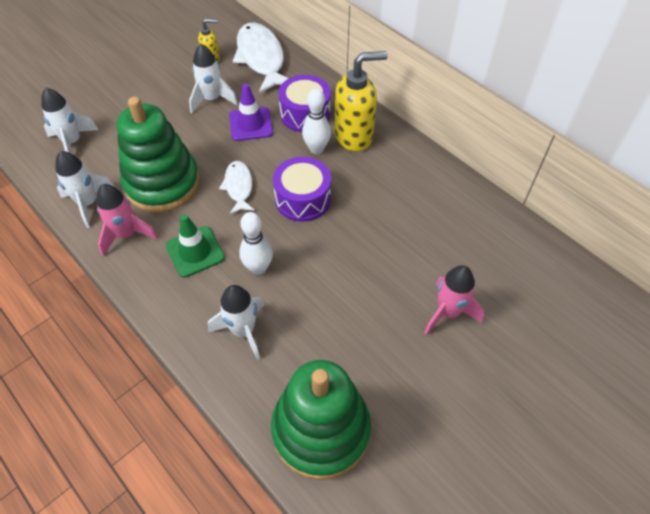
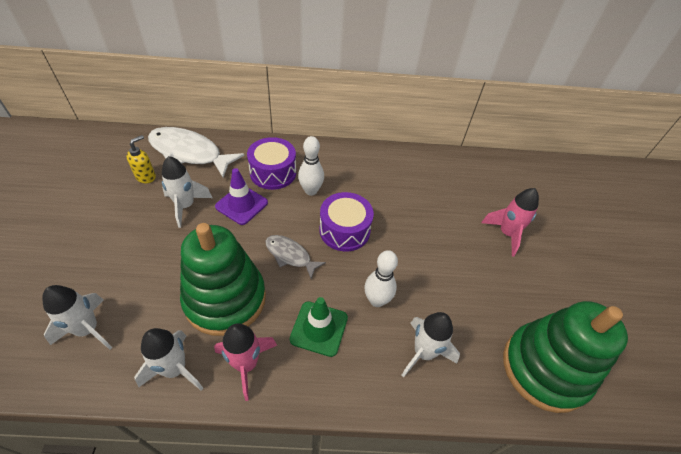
camera: 50 degrees left, 5 degrees down
white fish [219,161,255,214] -> grey fish [265,235,326,279]
yellow soap dispenser [335,51,388,152] -> none

